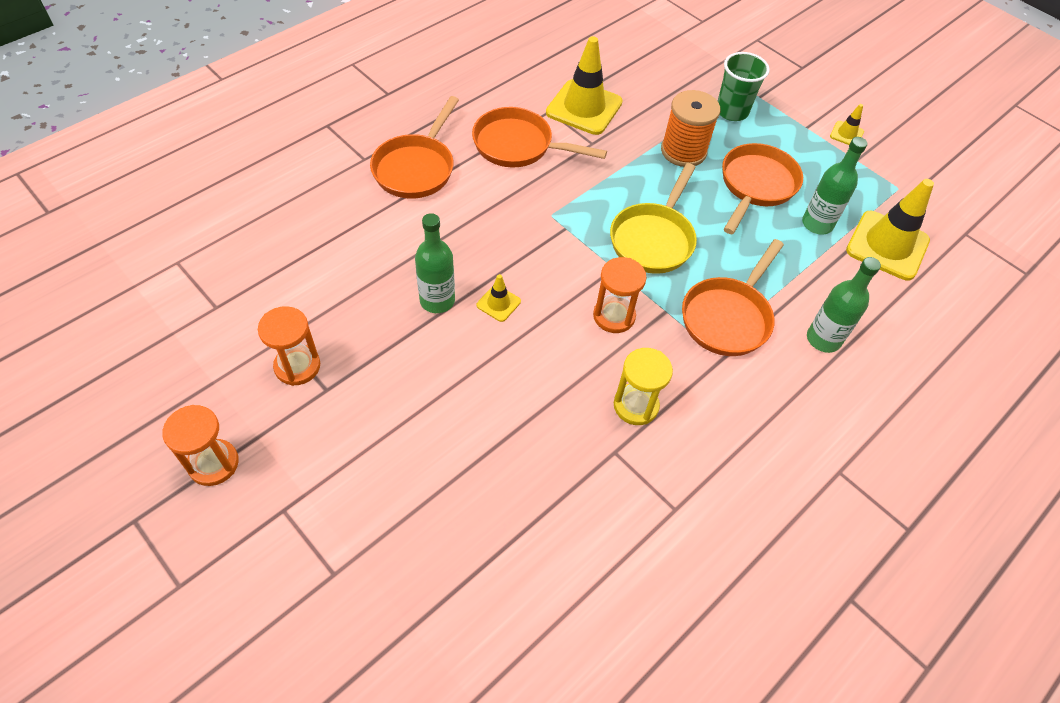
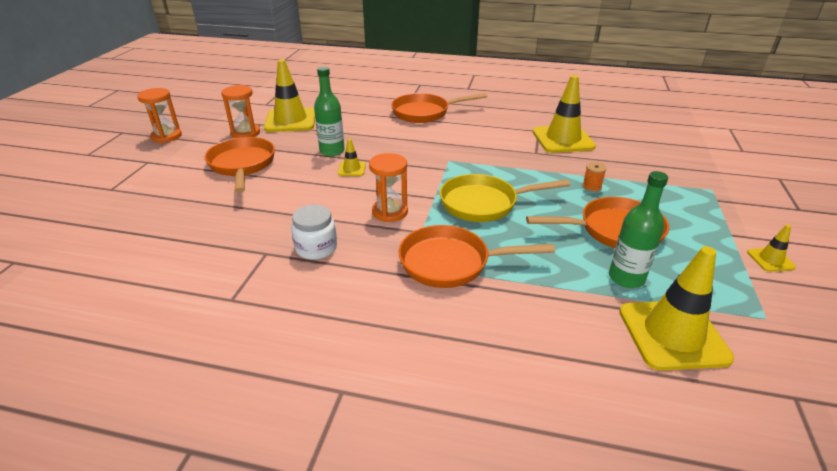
camera: 60 degrees right, 20 degrees down
orange pan [472,107,607,167] -> orange pan moved to [205,137,275,193]
yellow hourglass [614,348,673,425] -> white jar [291,205,337,260]
orange spool [661,90,720,167] -> orange spool [582,162,607,192], size x0.44
green cup [718,52,770,121] -> none
green bottle [807,257,881,353] -> none
none -> yellow traffic cone [264,59,315,132]

